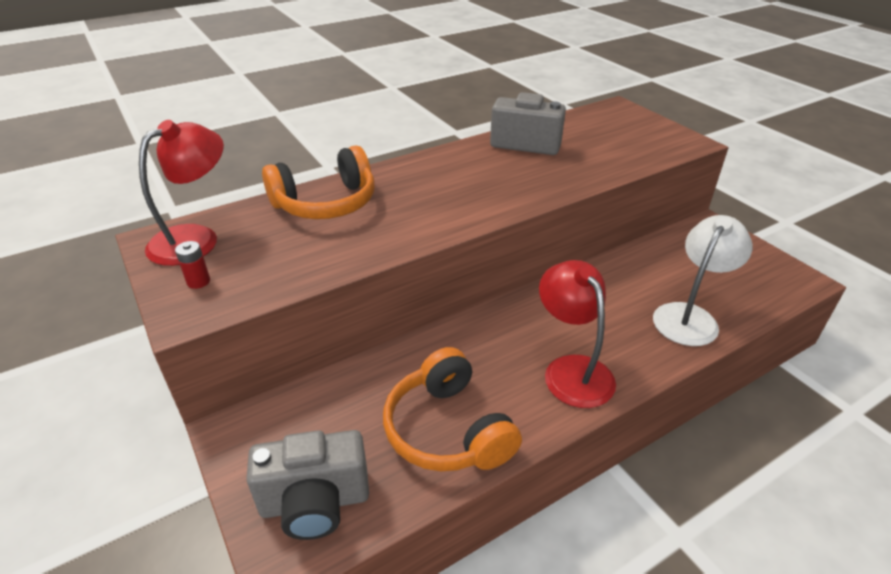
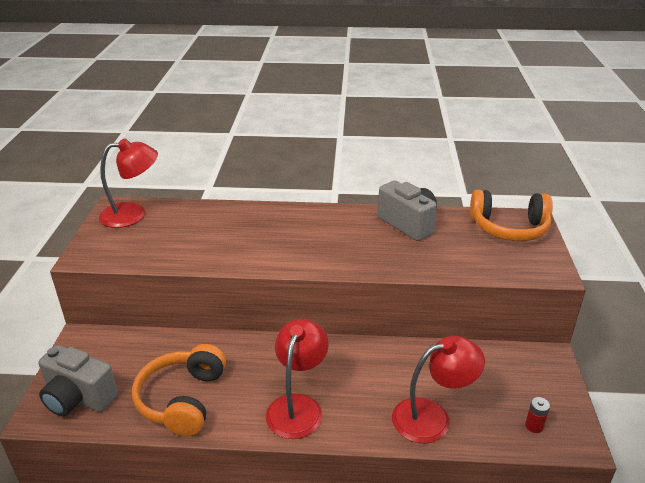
camera: 35 degrees right, 5 degrees down
red battery [175,241,210,289] -> red battery moved to [525,397,550,433]
orange headphones [262,146,374,219] -> orange headphones moved to [470,190,553,241]
white lamp [653,215,753,346] -> red lamp [392,336,485,443]

